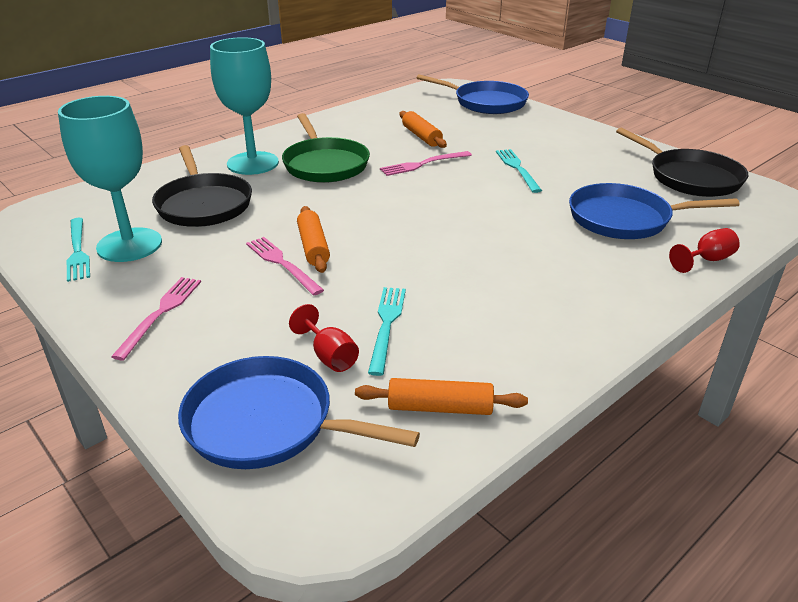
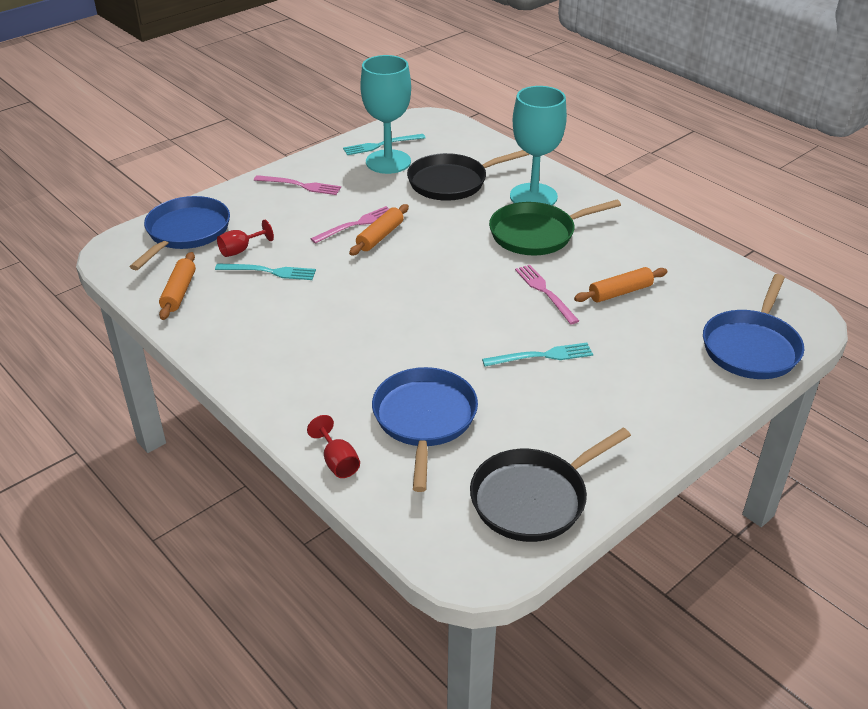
camera: 90 degrees right, 5 degrees up
orange rolling pin [297,206,330,273] -> orange rolling pin turned 45 degrees counterclockwise [349,204,409,255]

